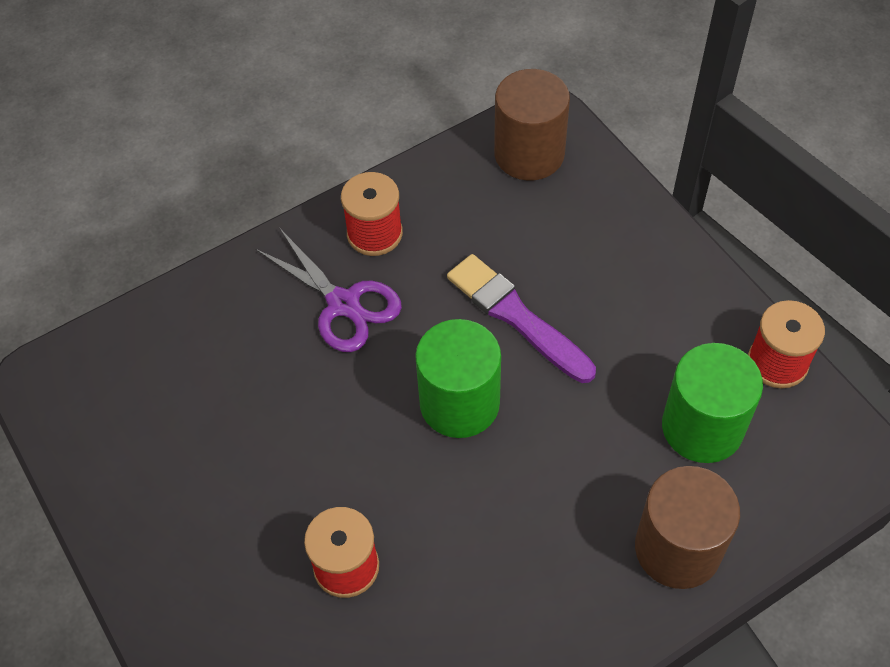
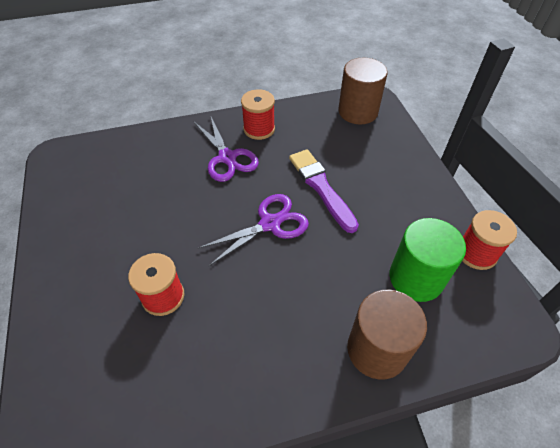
camera: 15 degrees right, 5 degrees down
green cylinder [415,319,501,438] -> purple scissors [198,194,309,266]

